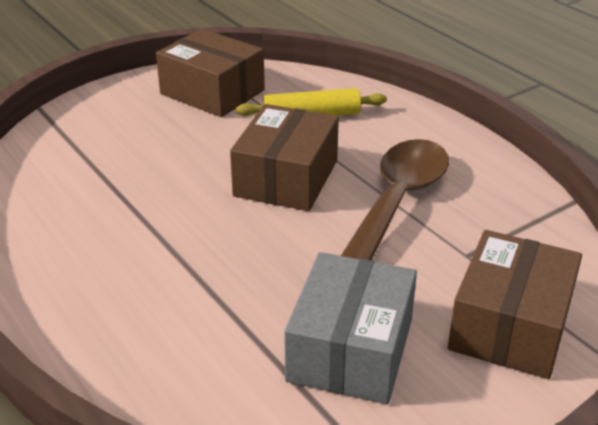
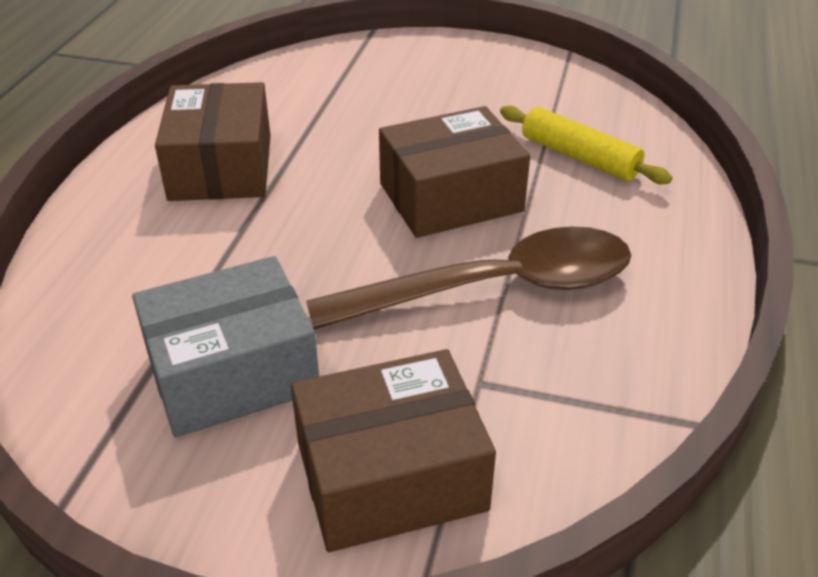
camera: 50 degrees right, 5 degrees up
brown box [156,29,265,117] -> brown box moved to [155,82,271,201]

